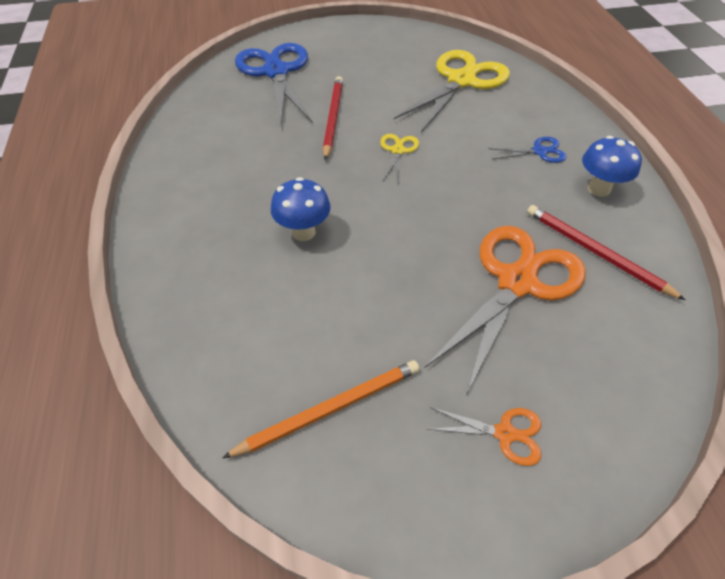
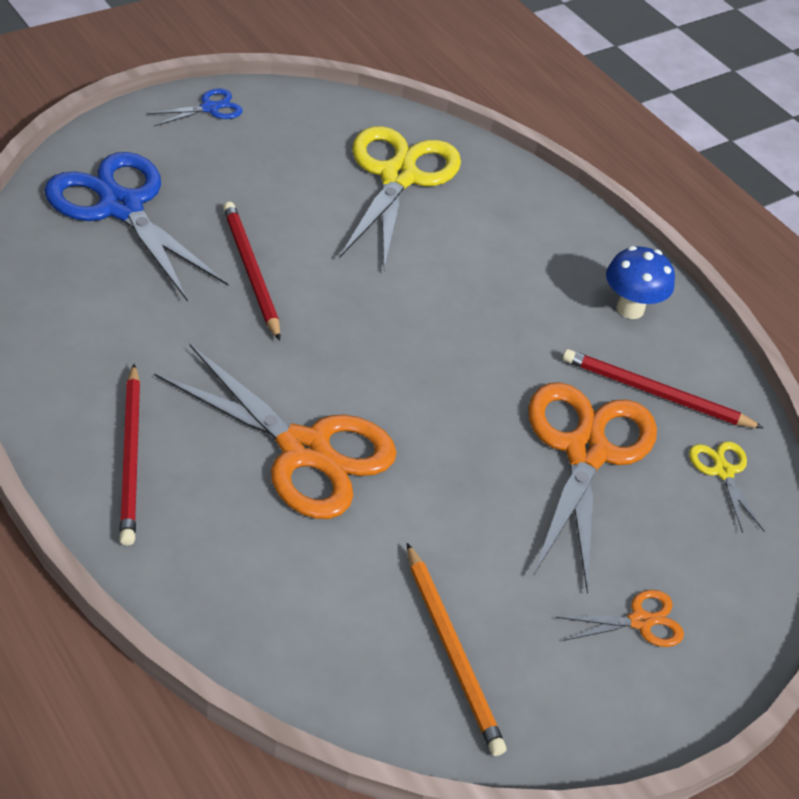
camera: 30 degrees left, 5 degrees down
orange pencil [222,360,420,458] -> orange pencil turned 120 degrees clockwise [407,543,506,756]
blue mushroom [271,177,331,241] -> orange scissors [154,343,397,519]
yellow scissors [380,134,419,184] -> yellow scissors moved to [689,441,764,533]
blue scissors [488,137,567,163] -> blue scissors moved to [147,89,243,126]
none -> red pencil [119,364,140,546]

